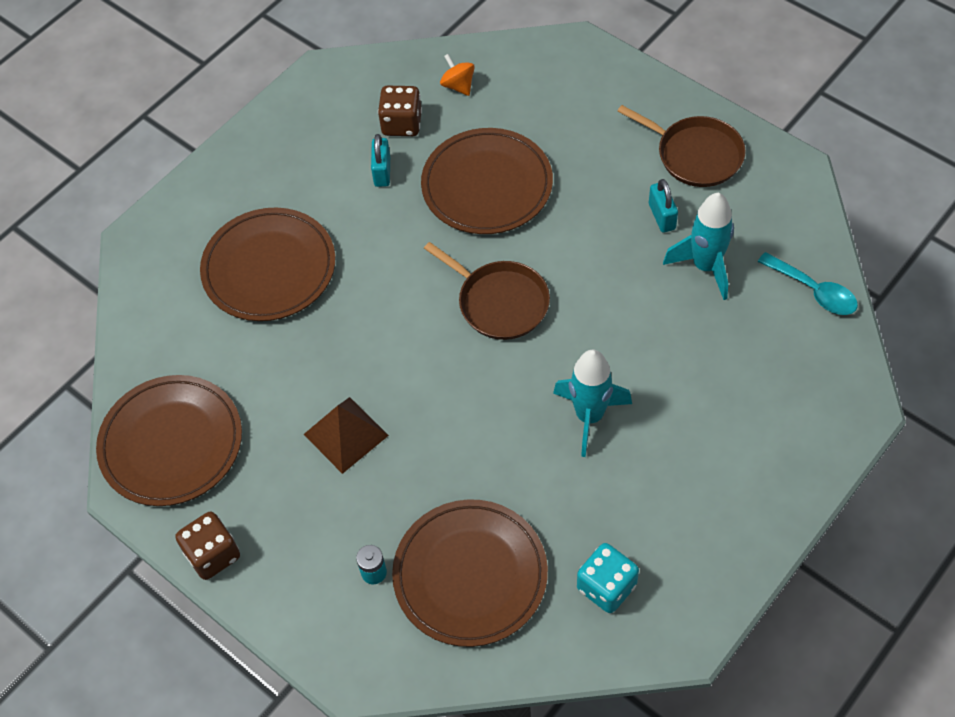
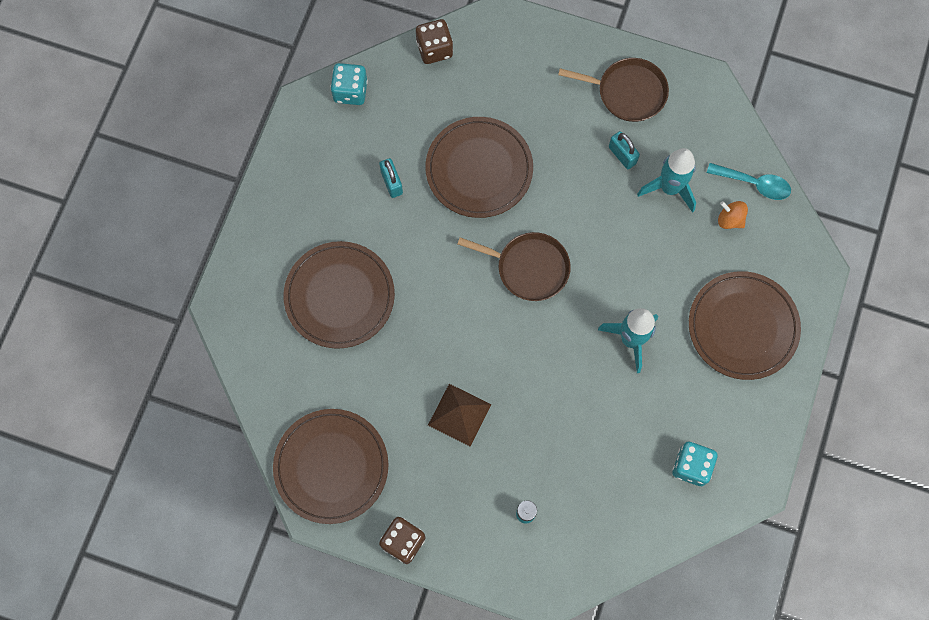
camera: 25 degrees left, 15 degrees up
brown dice [378,86,422,136] -> brown dice moved to [416,19,453,64]
brown plate [392,499,548,647] -> brown plate moved to [689,271,801,380]
orange spinning top [440,54,475,96] -> orange spinning top moved to [718,201,748,229]
none -> turquoise dice [330,63,368,105]

